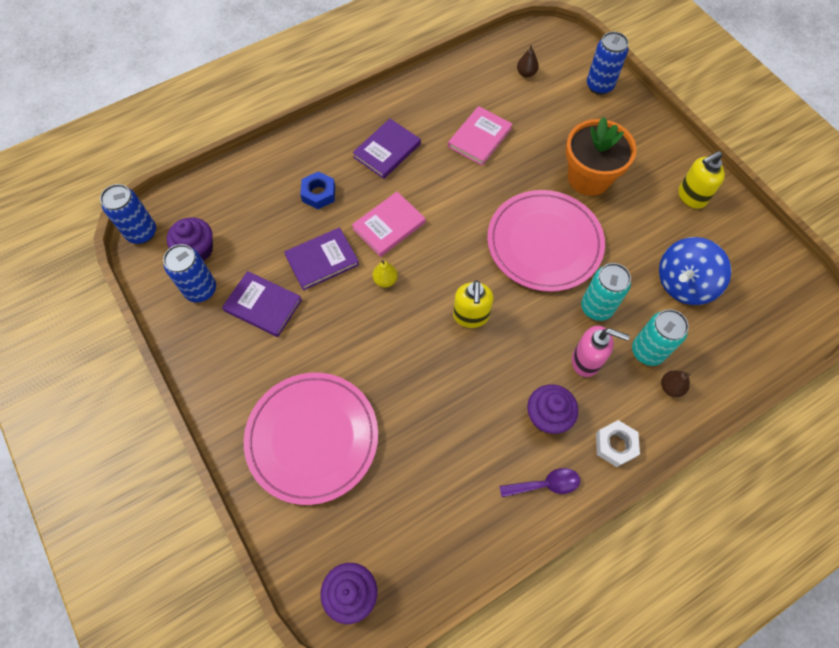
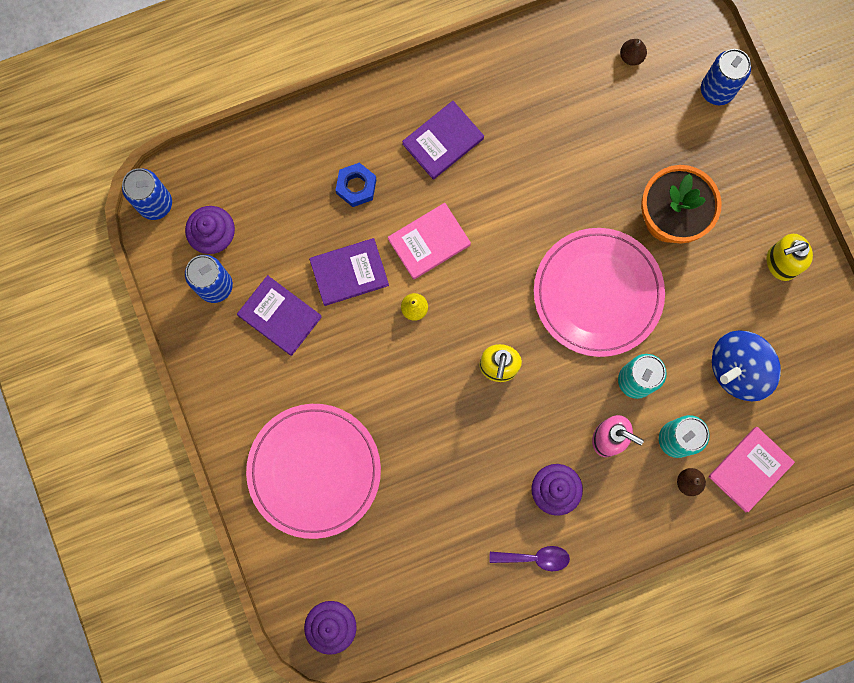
camera: 10 degrees right, 15 degrees up
pink book [448,106,513,166] -> pink book moved to [709,427,795,512]
white nut [596,420,640,467] -> none

